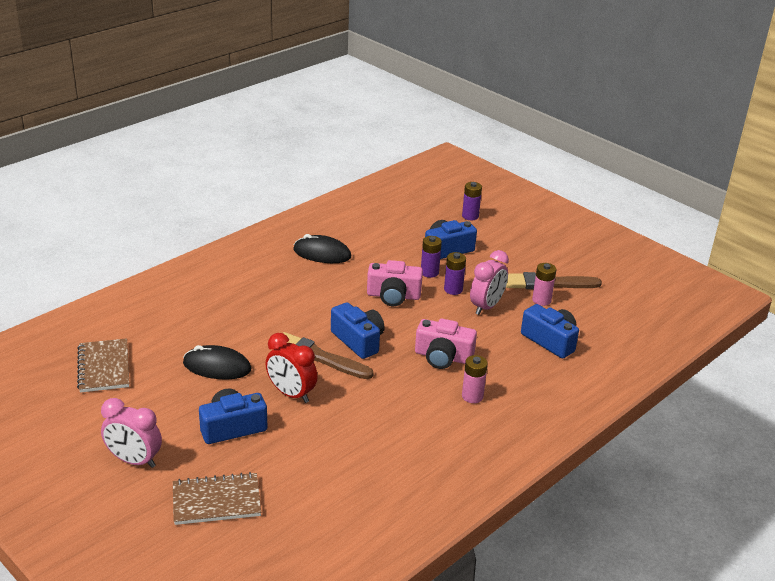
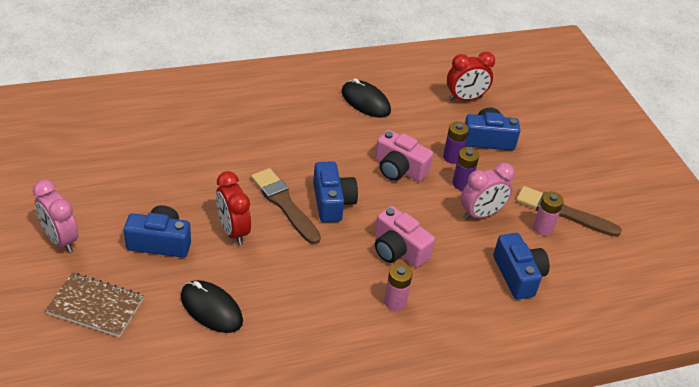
camera: 25 degrees right, 10 degrees up
brown notebook [77,338,129,392] -> none
black mouse [183,345,251,379] -> black mouse moved to [181,280,243,333]
purple battery [462,182,482,220] -> none
none -> red clock [447,52,495,101]

